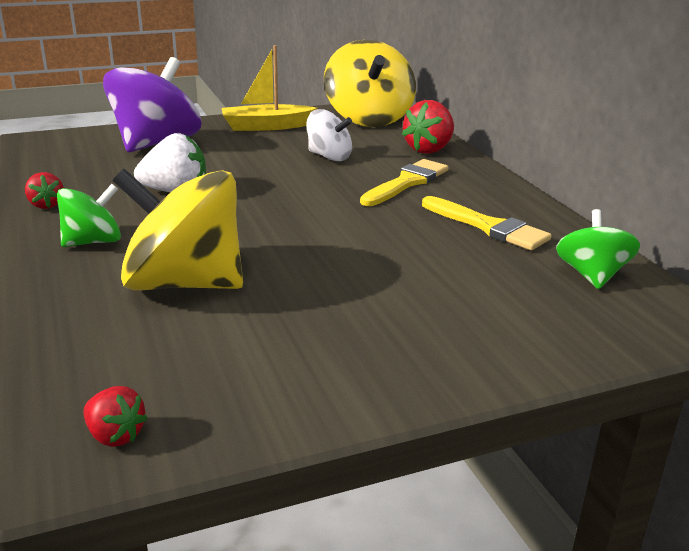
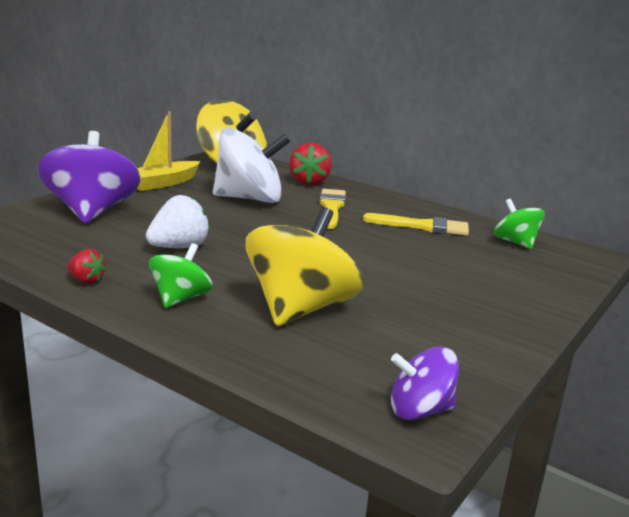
camera: 35 degrees left, 5 degrees down
red strawberry [83,386,147,447] -> purple spinning top [391,346,459,420]
yellow spinning top [113,169,243,290] -> yellow spinning top turned 135 degrees clockwise [246,207,364,326]
white spinning top [307,109,352,161] -> white spinning top [213,128,291,203], size x1.83

